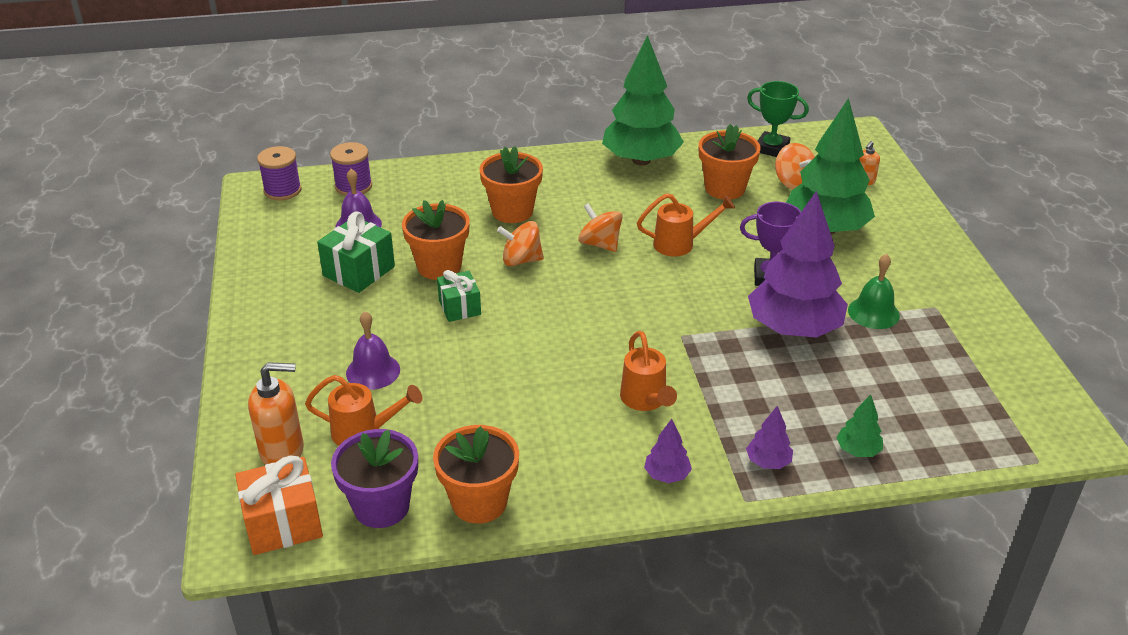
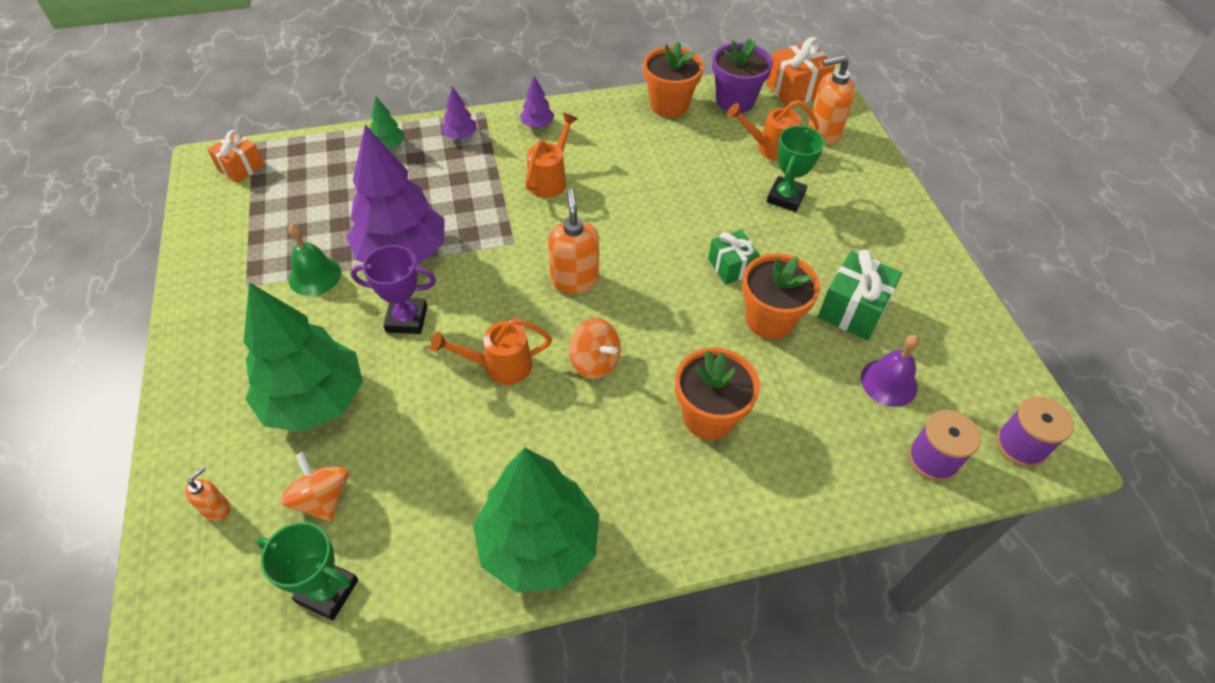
camera: 175 degrees right, 15 degrees up
purple bell [346,311,400,390] -> green trophy [767,126,825,212]
orange spinning top [497,221,544,266] -> none
orange watering can [620,331,677,411] -> orange watering can turned 45 degrees clockwise [525,113,578,198]
orange flower pot [699,124,761,200] -> none
none -> orange gift [207,130,265,183]
none -> orange soap dispenser [548,189,599,294]

